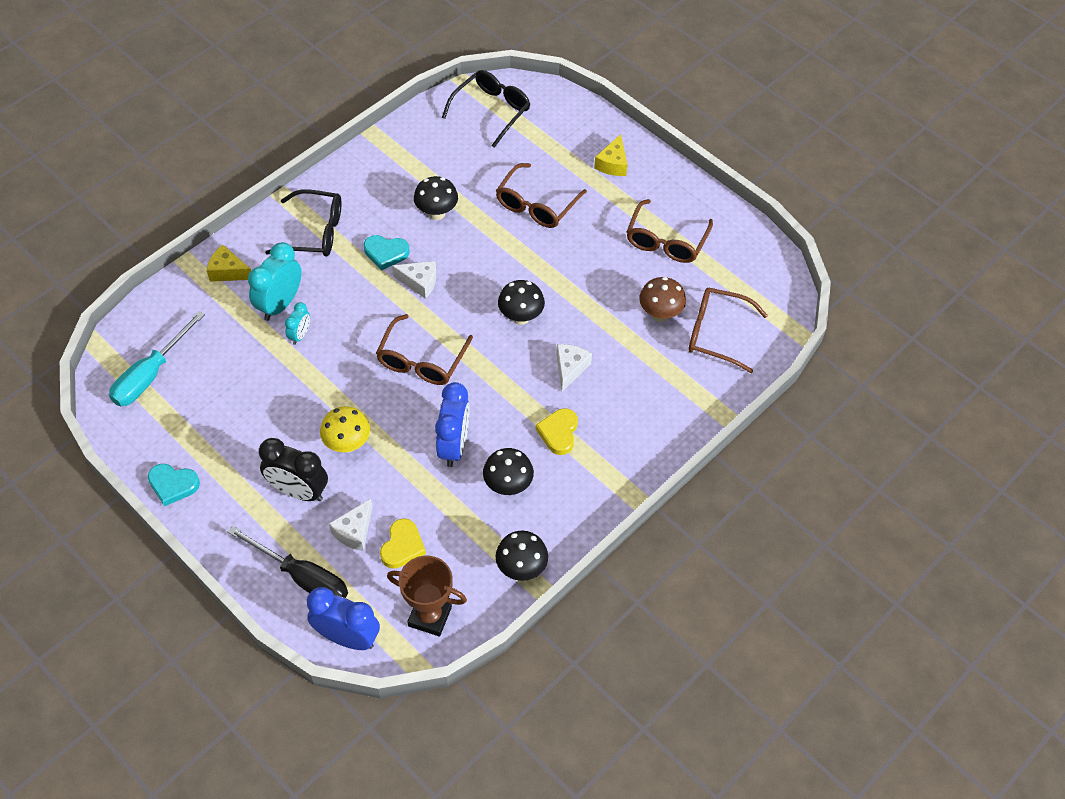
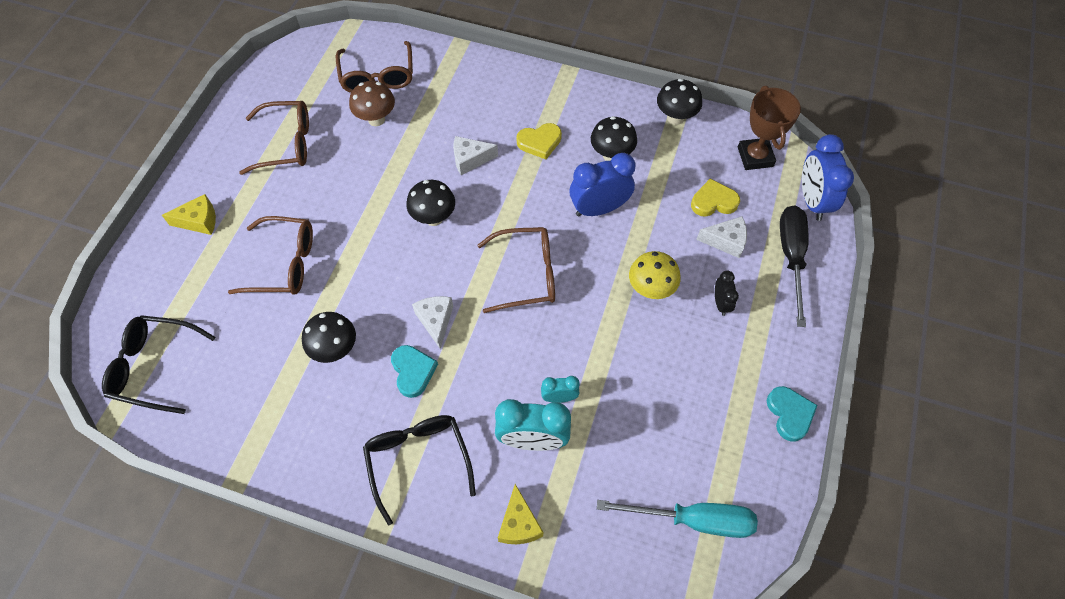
camera: 115 degrees left, 5 degrees up
black clock [259,438,328,501] -> black clock [715,270,739,316], size x0.53

